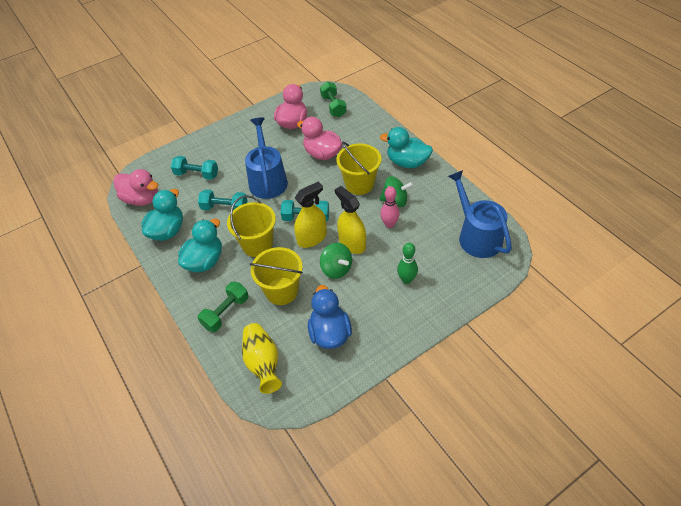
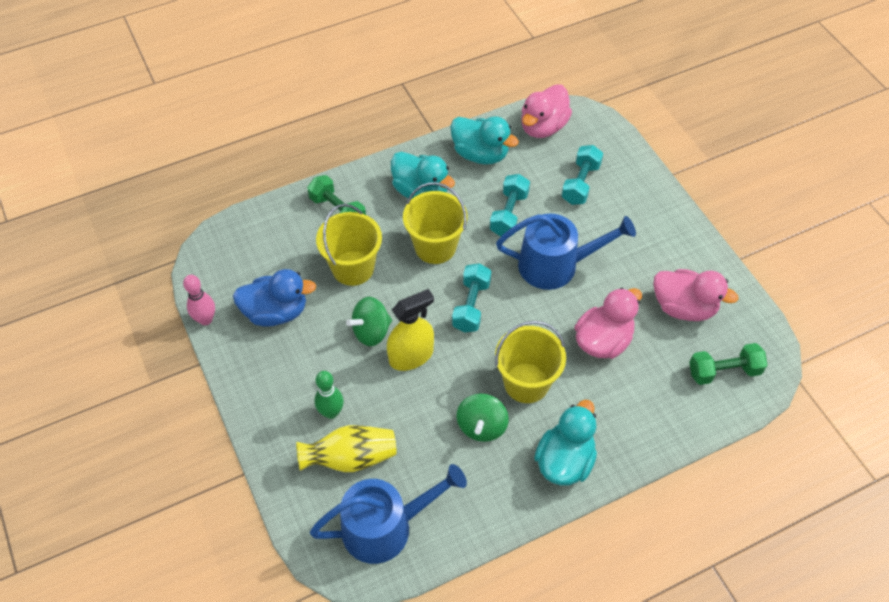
camera: 95 degrees right, 5 degrees up
yellow vase [242,323,282,394] -> yellow vase moved to [296,425,397,472]
yellow spray bottle [294,181,327,248] -> none
pink bowling pin [380,186,400,228] -> pink bowling pin moved to [183,275,215,325]

